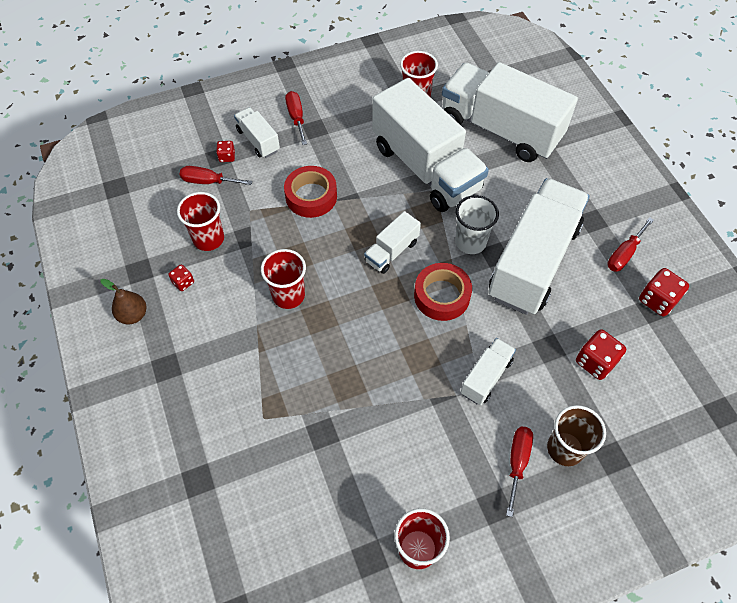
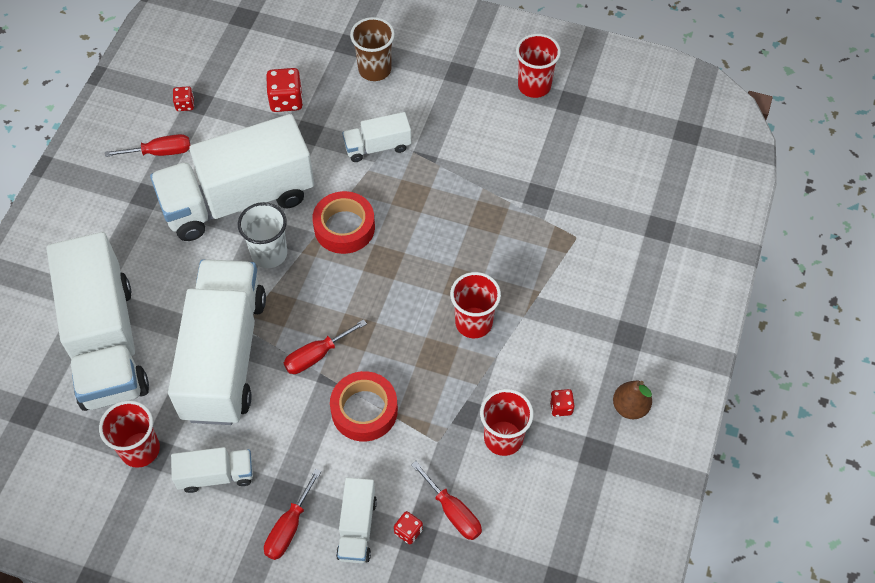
camera: 140 degrees left, 0 degrees up
white truck [364,211,421,274] -> white truck moved to [171,447,253,493]
red screwdriver [506,426,533,517] -> red screwdriver moved to [284,319,367,374]
red dice [639,268,689,317] -> red dice [173,86,194,111], size x0.57

